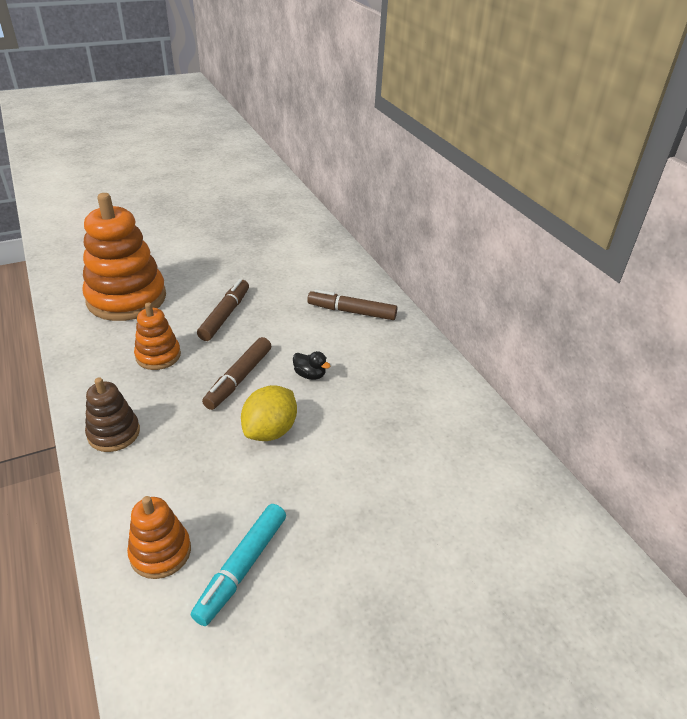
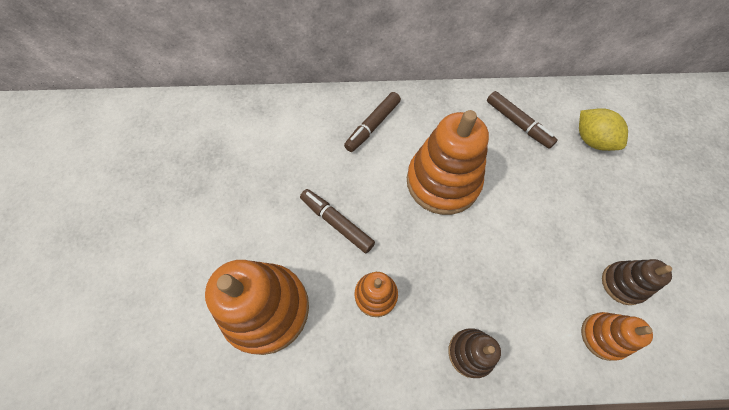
camera: 65 degrees left, 25 degrees up
turquoise marker [191,504,286,626] -> brown stacking toy [602,259,672,305]
brown marker [202,337,271,410] -> brown marker moved to [487,91,558,149]
yellow lemon [241,385,297,441] -> yellow lemon moved to [579,108,628,151]
black duck [293,351,331,380] -> orange stacking toy [407,110,489,215]

